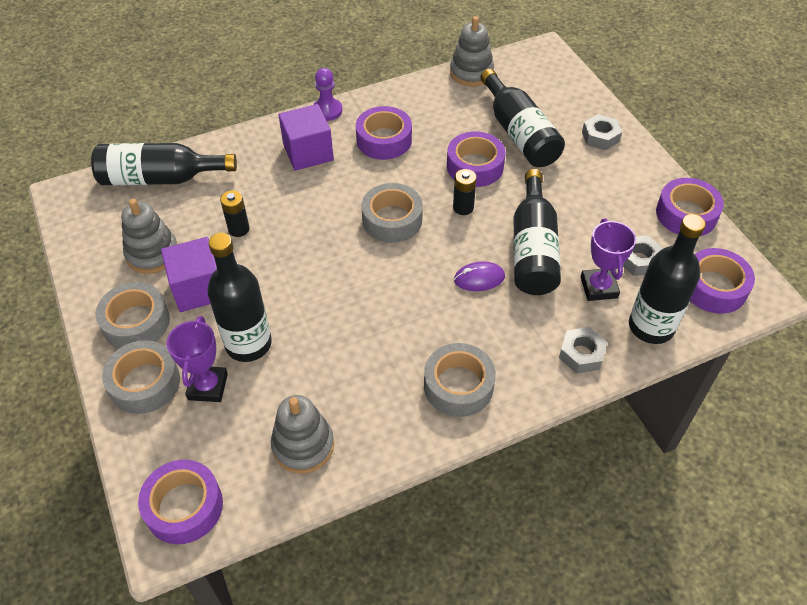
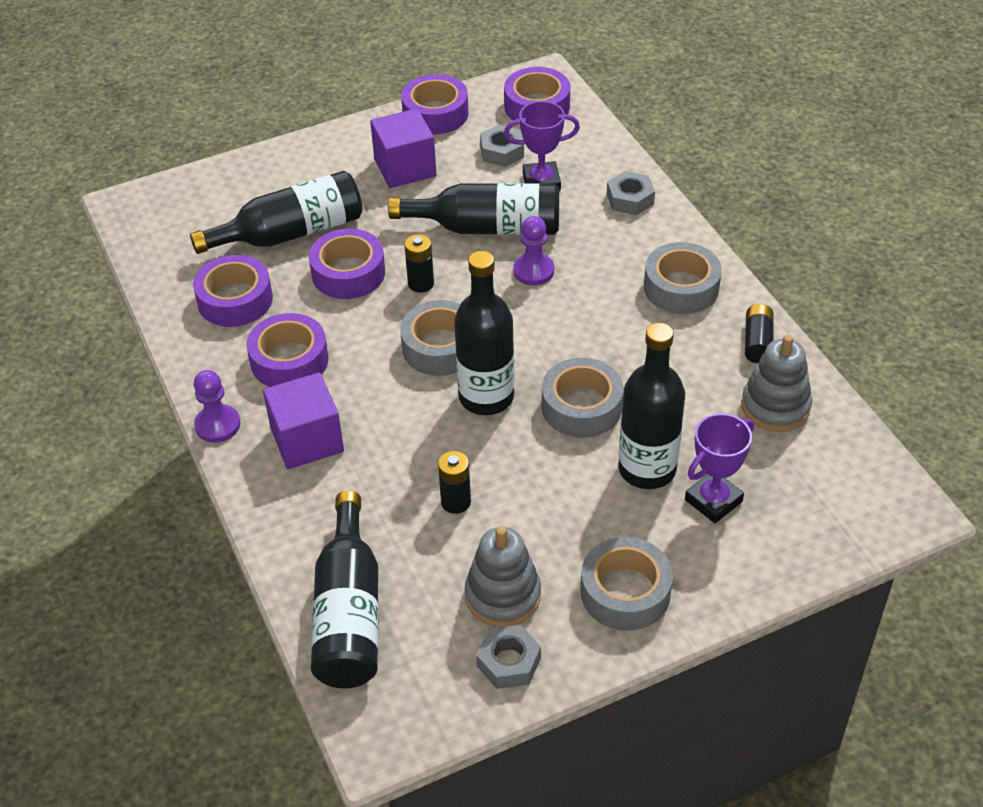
camera: 90 degrees left, 5 degrees down
grey tape [102,340,180,414] -> grey tape moved to [542,358,624,438]
purple tape [138,460,223,544] -> purple tape moved to [193,255,273,327]
purple cube [161,237,217,312] -> purple cube moved to [370,108,436,188]
purple trophy [166,316,228,402] -> purple trophy turned 45 degrees counterclockwise [685,413,754,523]
grey stacking toy [450,16,494,86] -> none
purple mouse [454,261,505,291] -> purple pawn [513,216,554,285]
grey nut [582,114,622,150] -> grey nut moved to [476,625,541,689]
black bottle [629,214,706,344] -> black bottle moved to [454,251,514,415]
none -> black battery [745,304,774,363]

